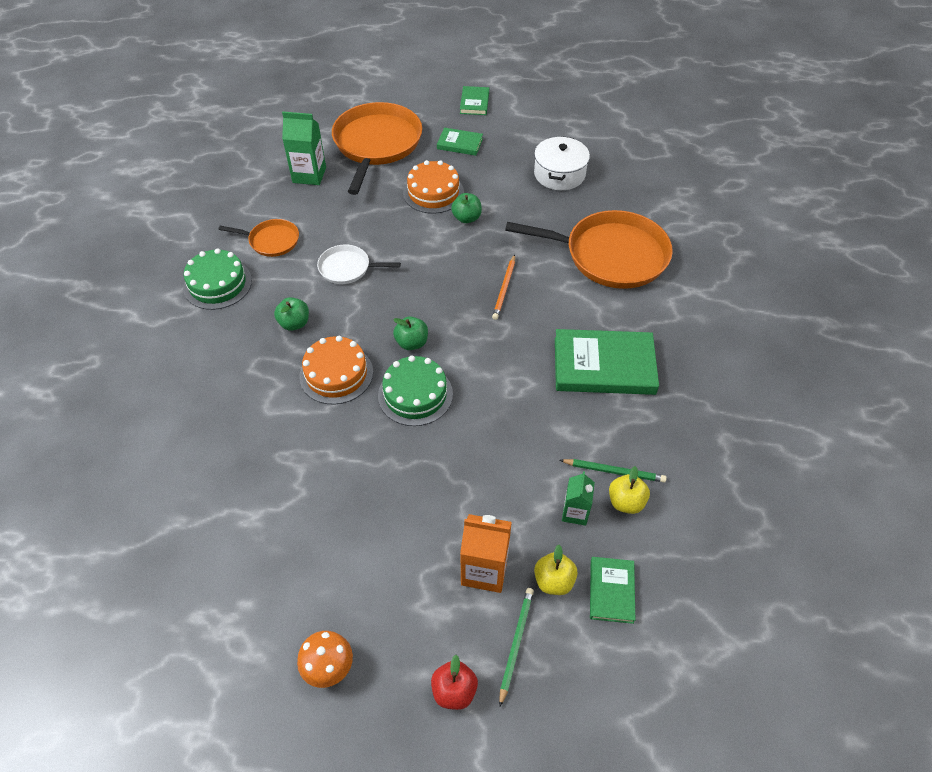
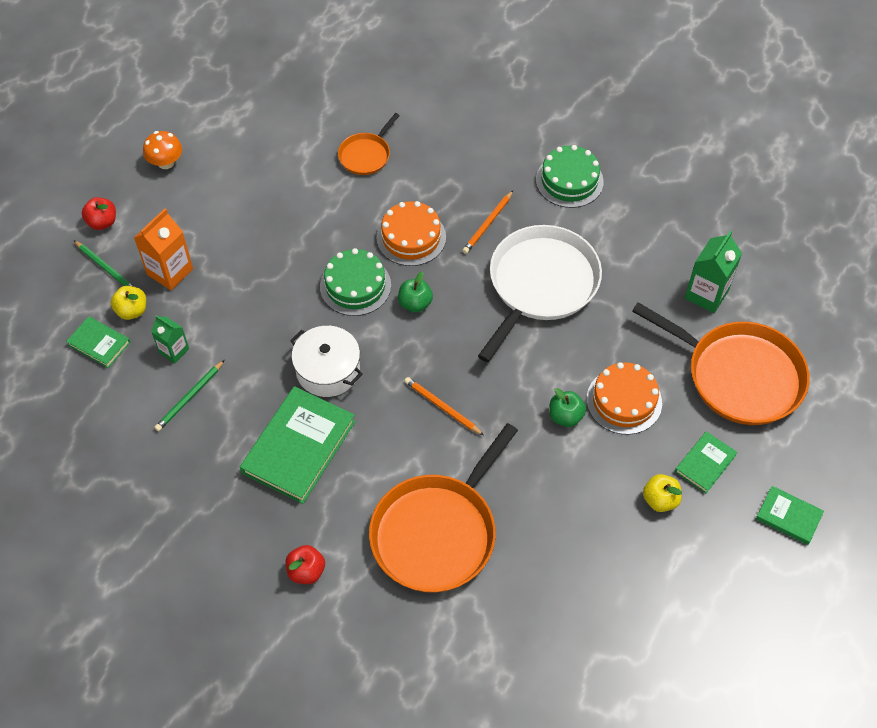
camera: 115 degrees right, 5 degrees up
orange pan [218,219,299,257] -> orange pan moved to [338,113,400,175]
green apple [274,297,309,331] -> orange pencil [462,191,513,254]
white pan [317,245,401,284] -> white pan [478,225,602,362], size x2.01
white pot [534,136,590,190] -> white pot moved to [290,326,363,397]
yellow apple [609,466,650,514] -> yellow apple moved to [643,474,682,512]
none -> red apple [286,545,325,584]

